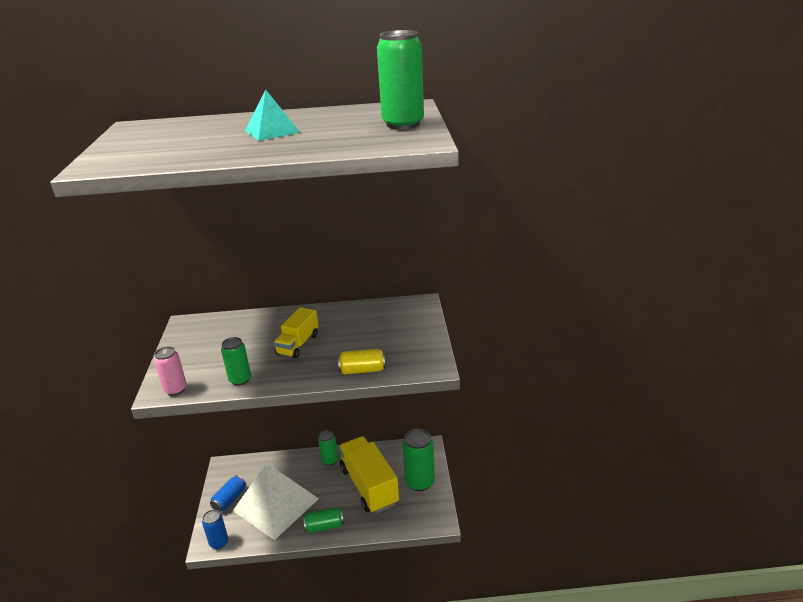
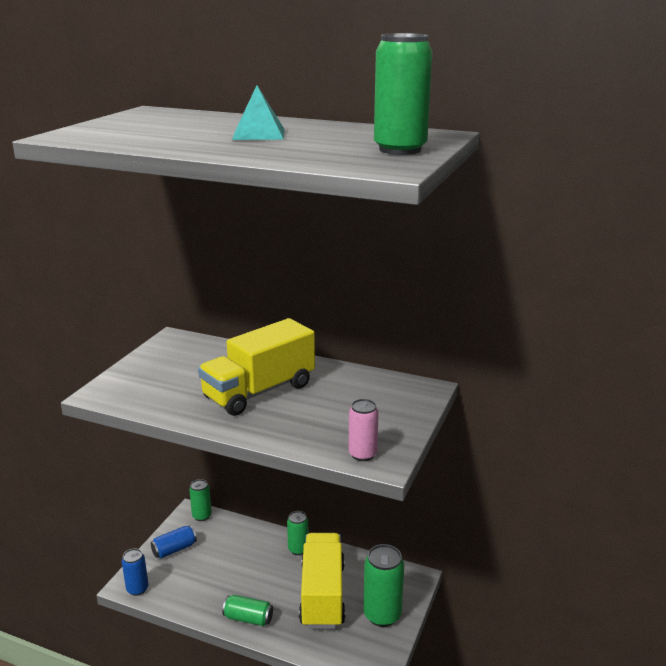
camera: 25 degrees right, 5 degrees down
pink can [154,346,187,396] -> pink can moved to [348,399,379,461]
green can [221,337,251,386] -> green can moved to [189,479,212,521]
white pyramid [233,463,319,540] -> none
yellow truck [273,307,319,358] -> yellow truck [198,318,315,416], size x1.78
yellow can [338,349,385,375] -> none

